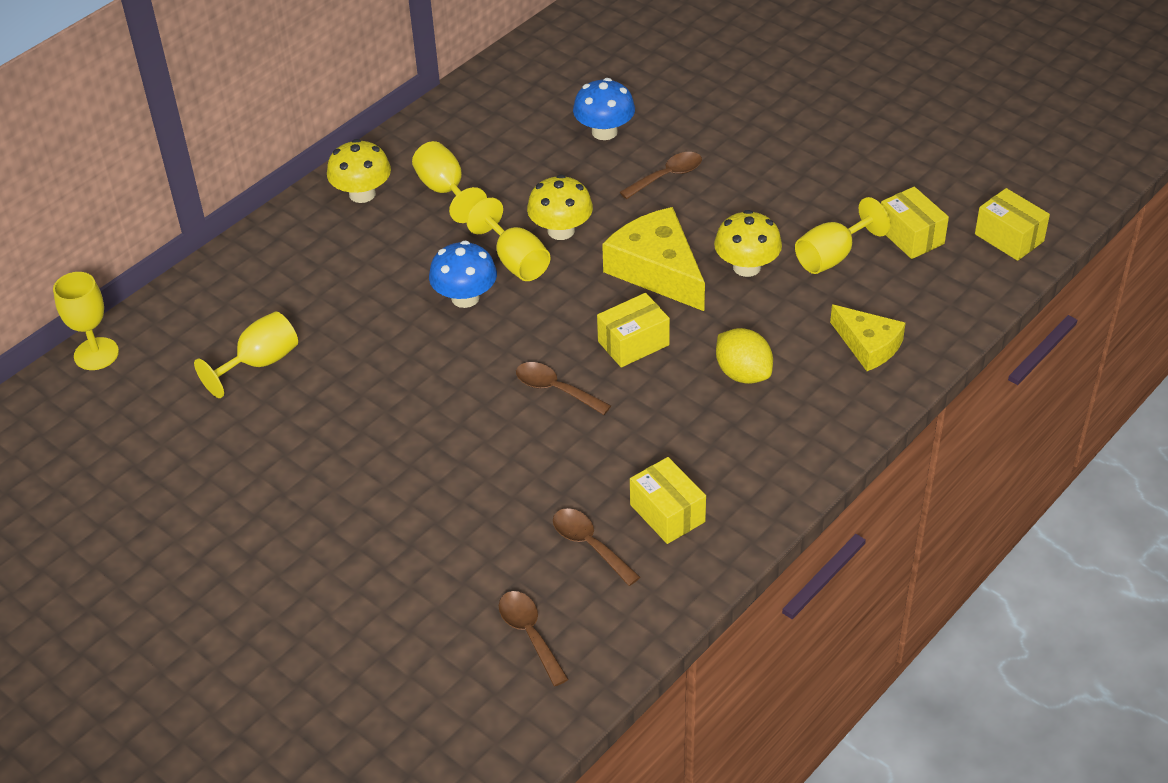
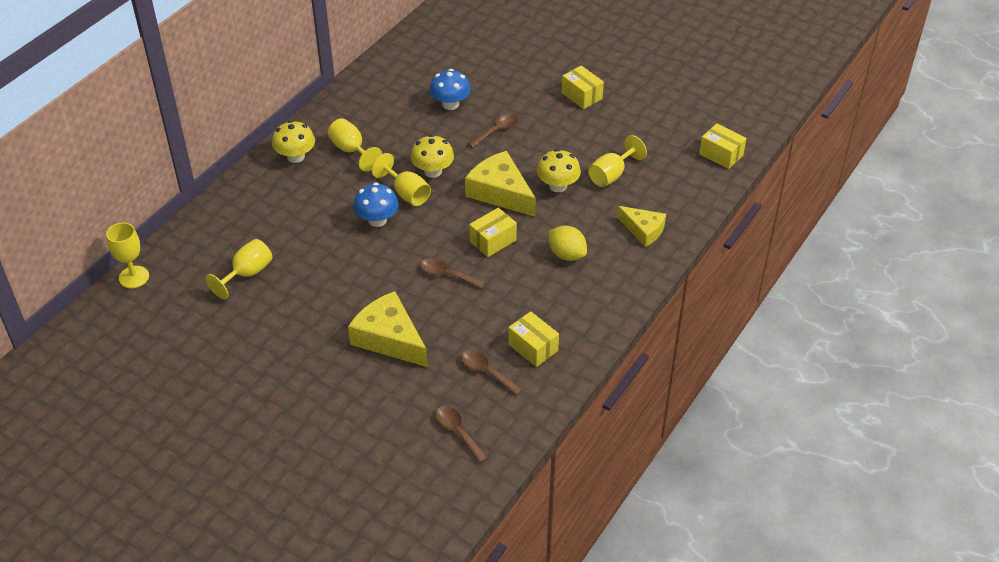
camera: 10 degrees left, 0 degrees up
yellow box [881,187,949,259] -> yellow box moved to [561,66,604,109]
none -> yellow cheese [348,291,428,367]

